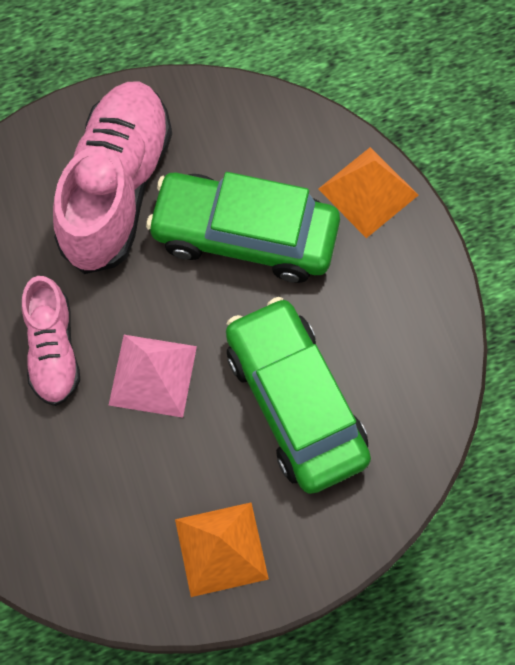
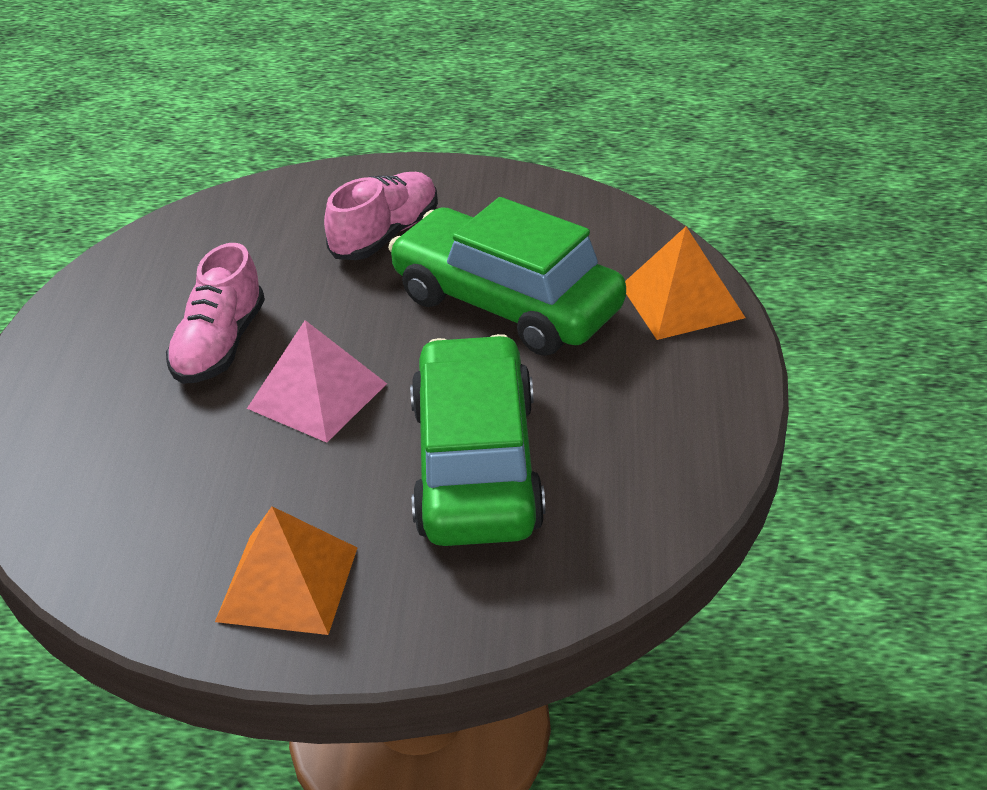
camera: 25 degrees right, 30 degrees down
pink shoe [53,82,172,274] -> pink shoe [324,172,438,260], size x0.57

